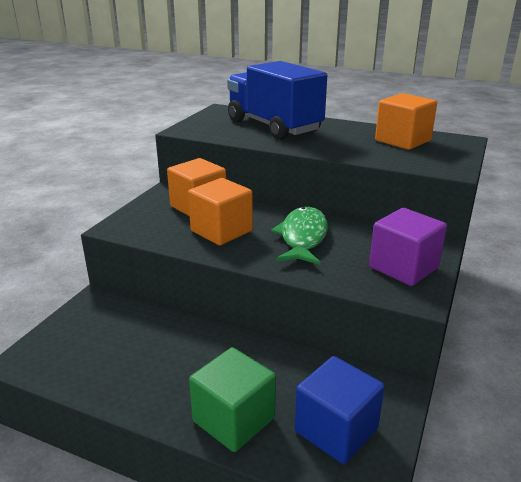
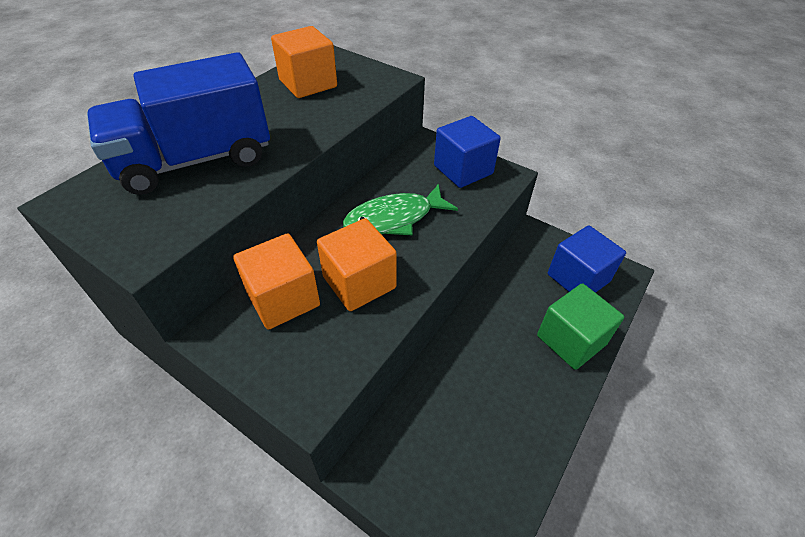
camera: 80 degrees left, 20 degrees up
green fish [271,207,328,265] -> green fish turned 45 degrees counterclockwise [343,184,458,235]
purple cube [369,208,447,286] -> blue cube [434,116,501,188]

